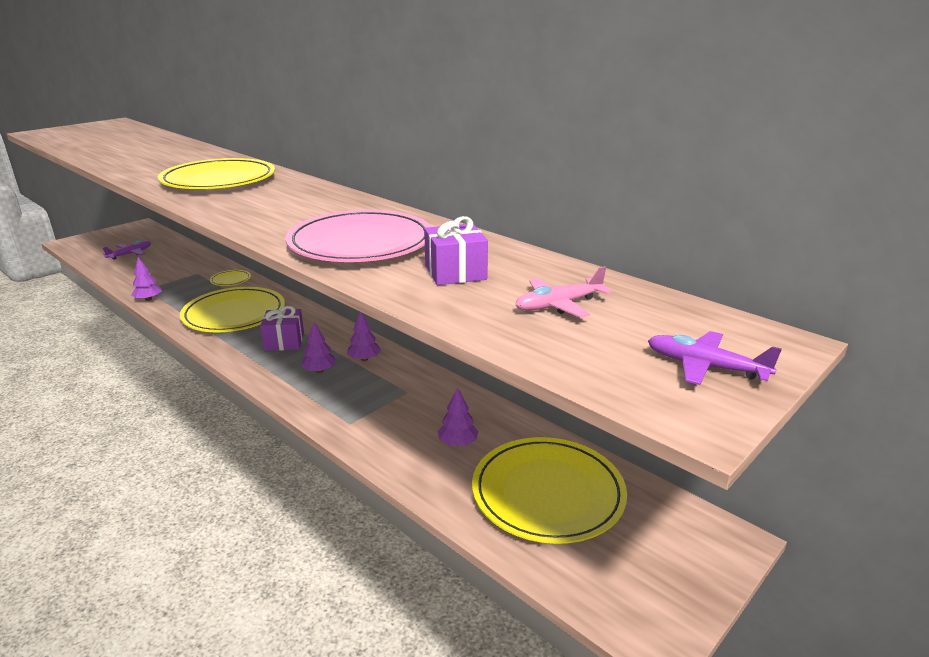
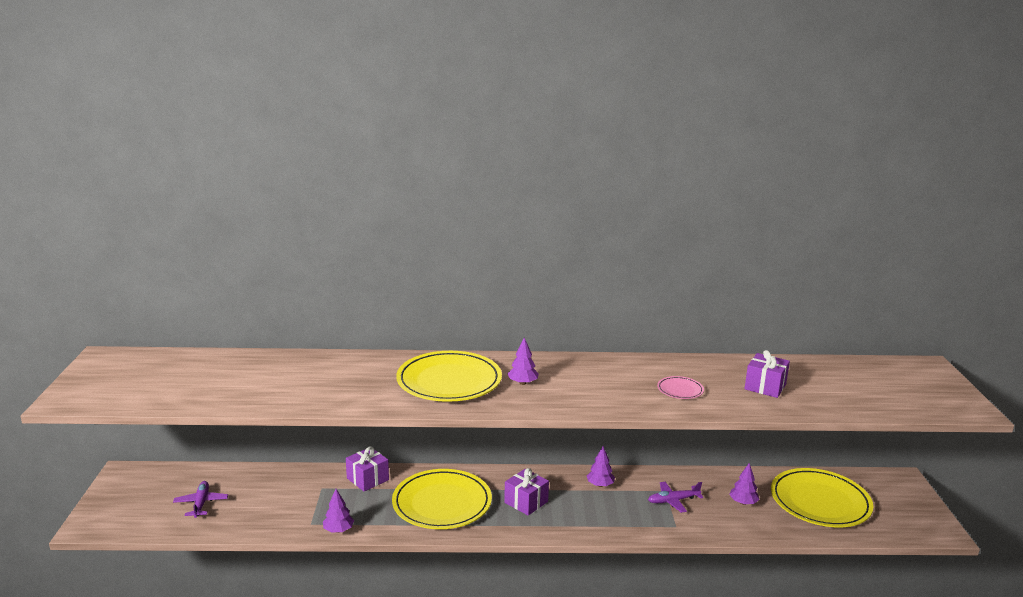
camera: 45 degrees left, 5 degrees down
yellow plate [210,270,251,286] -> purple gift [346,446,389,492]
pink plate [285,210,431,262] -> pink plate [657,376,704,399], size x0.44
purple tree [301,322,337,373] -> purple tree moved to [508,338,539,385]
pink plane [515,266,612,317] -> none
purple plane [648,331,782,385] -> purple plane moved to [648,482,703,513]

